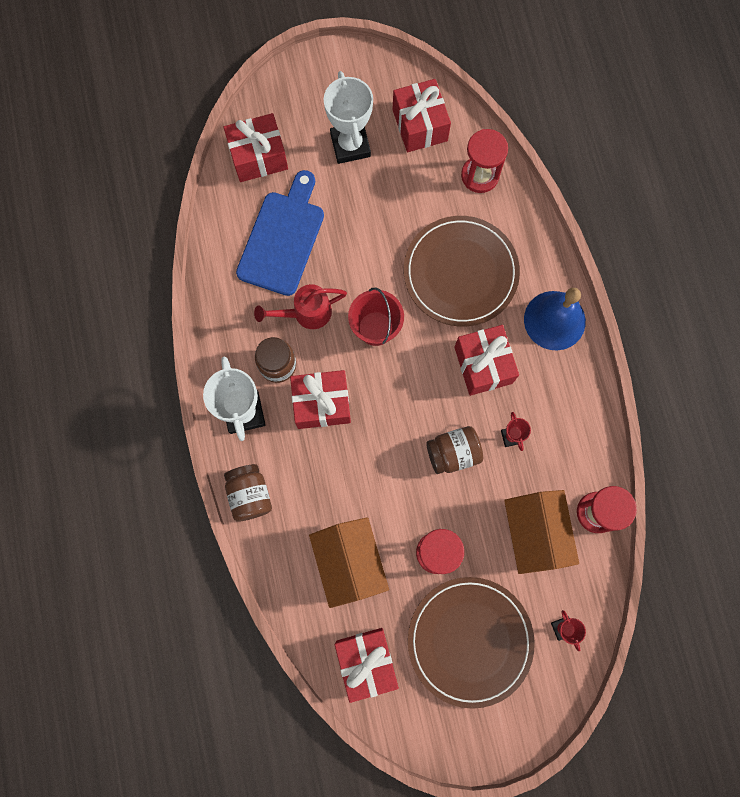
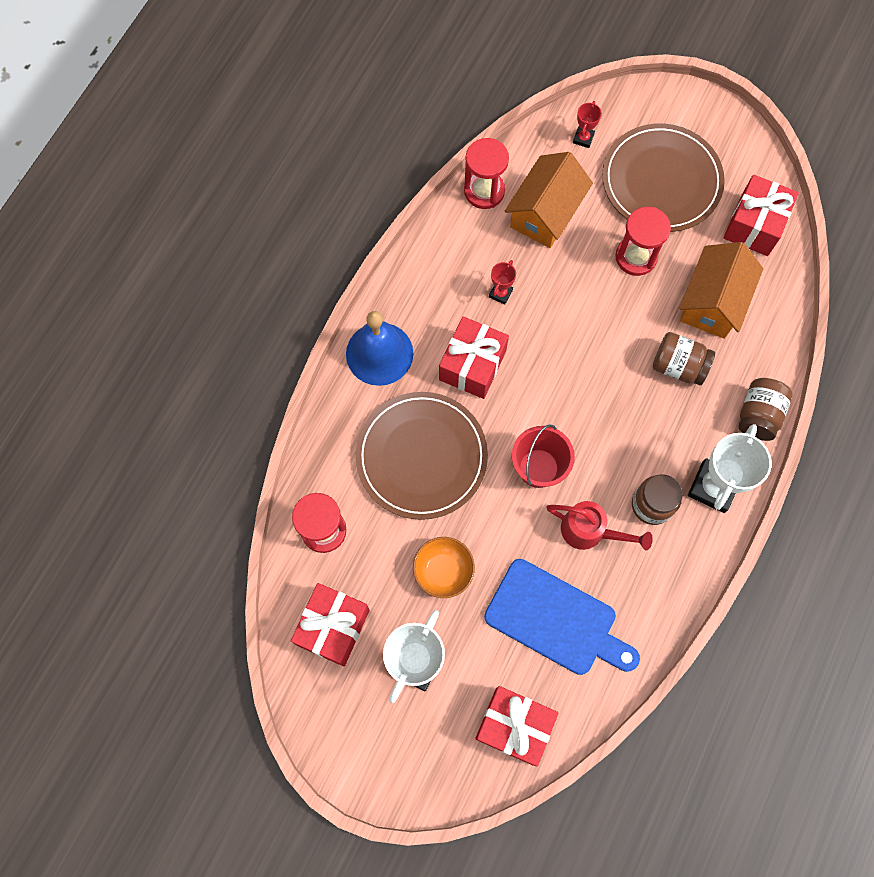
camera: 140 degrees left, 5 degrees down
blue cutting board [236,170,324,296] -> blue cutting board turned 120 degrees counterclockwise [484,559,640,675]
red gift [290,370,351,429] -> none
brown jar [426,426,483,474] -> brown jar moved to [653,332,715,385]
none -> orange bowl [413,537,475,598]

